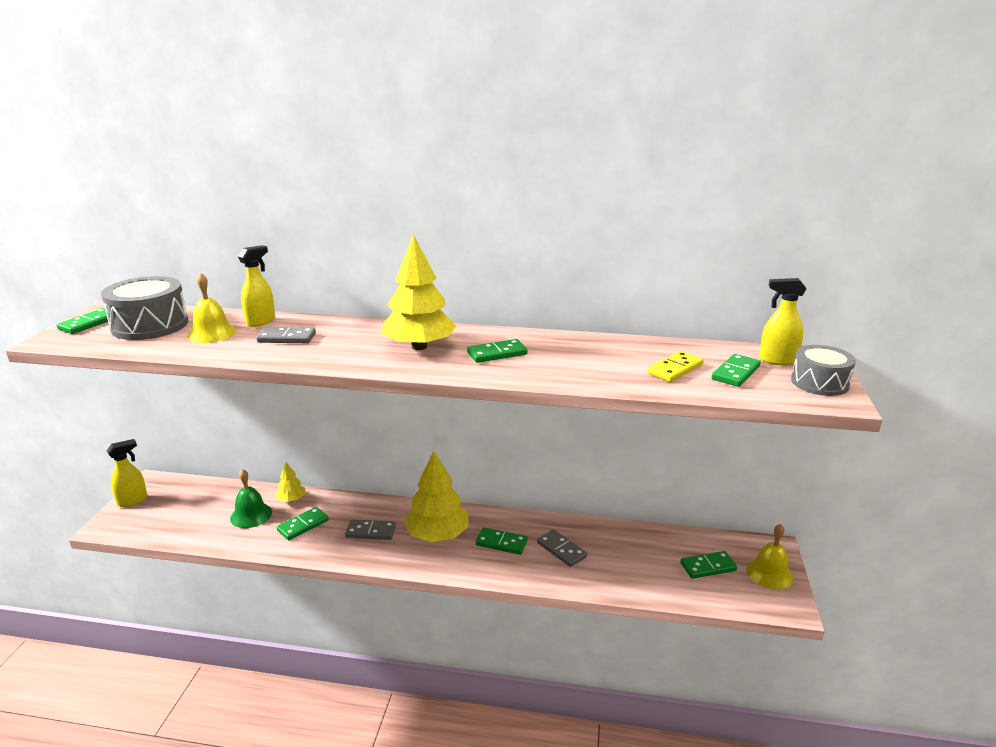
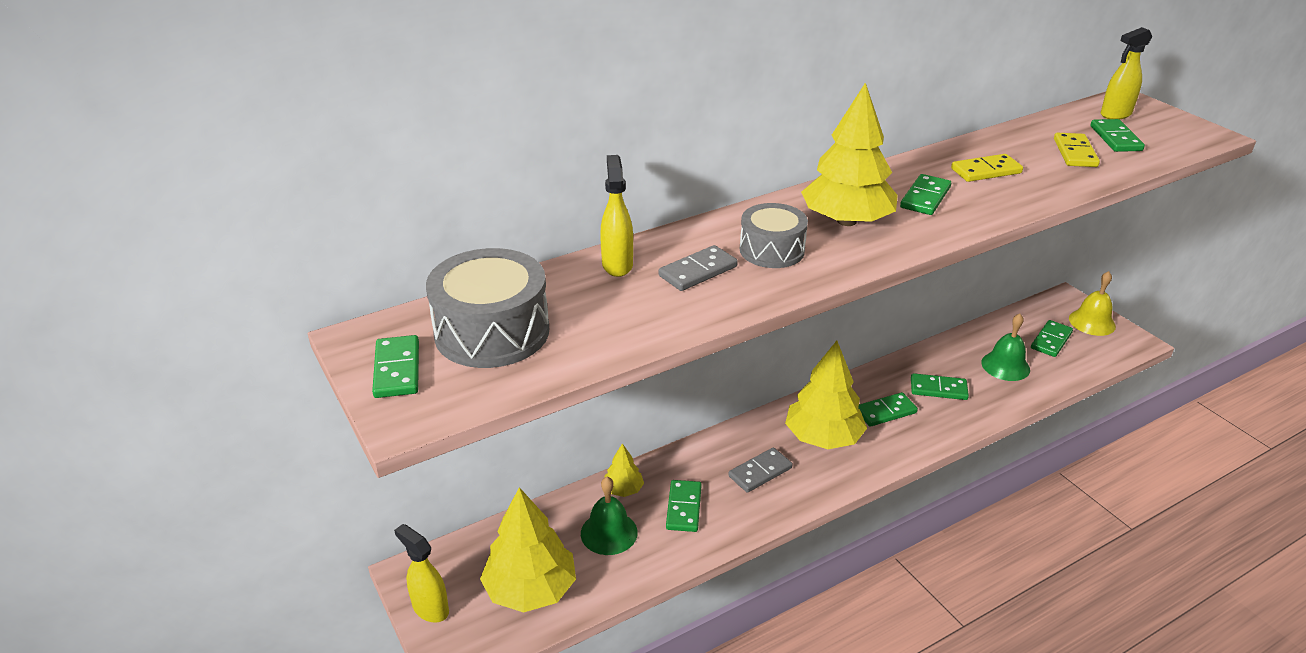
camera: 40 degrees left, 10 degrees up
yellow spray bottle [107,439,147,507] -> yellow spray bottle turned 60 degrees counterclockwise [394,524,449,623]
yellow bell [188,273,236,343] -> none
grey domino [537,529,587,567] -> green domino [911,373,969,400]
grey drum [791,345,856,396] -> grey drum moved to [740,203,808,268]
none -> yellow tree [480,487,576,613]
none -> yellow domino [951,154,1023,182]
none -> green bell [981,314,1030,381]

